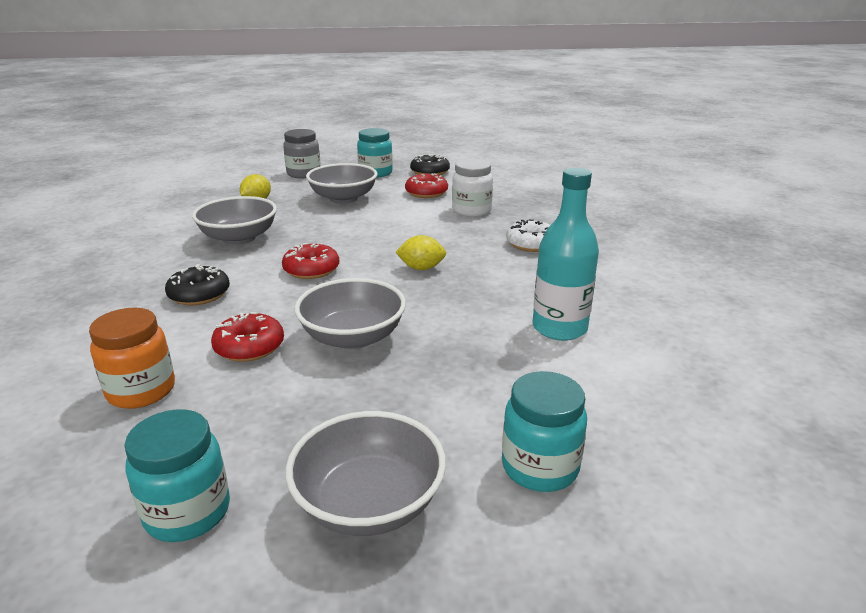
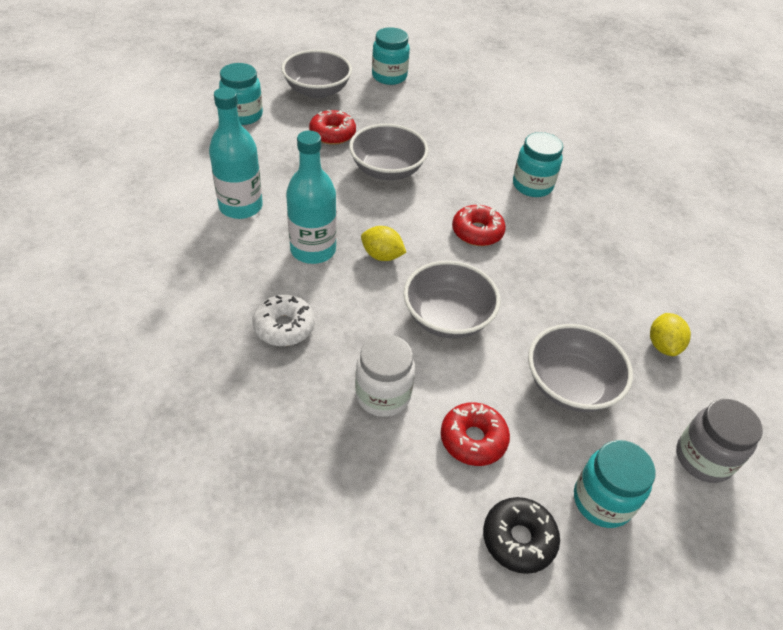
camera: 155 degrees right, 20 degrees up
orange jar [89,308,175,409] -> none
black donut [165,264,230,305] -> turquoise jar [513,132,563,197]
grey bowl [192,196,277,245] -> grey bowl moved to [403,261,500,339]
red donut [211,312,284,362] -> red donut moved to [309,110,356,145]
yellow lemon [396,235,446,270] -> yellow lemon turned 45 degrees clockwise [361,226,406,261]
none -> turquoise bottle [286,131,337,264]

